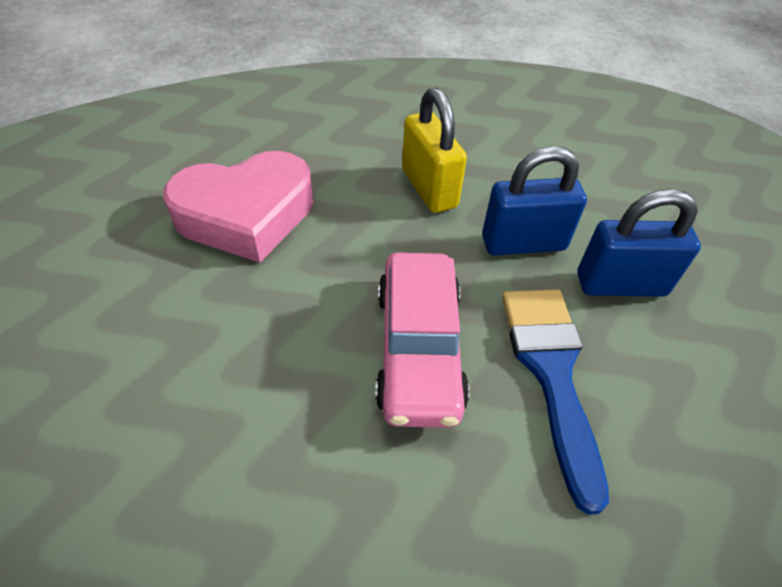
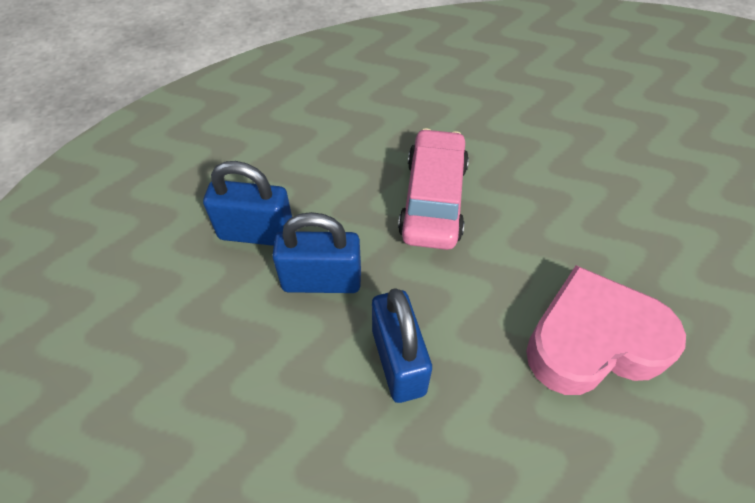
camera: 170 degrees left, 5 degrees up
yellow padlock [402,88,467,213] -> blue padlock [372,288,432,403]
blue brush [502,289,609,515] -> none

